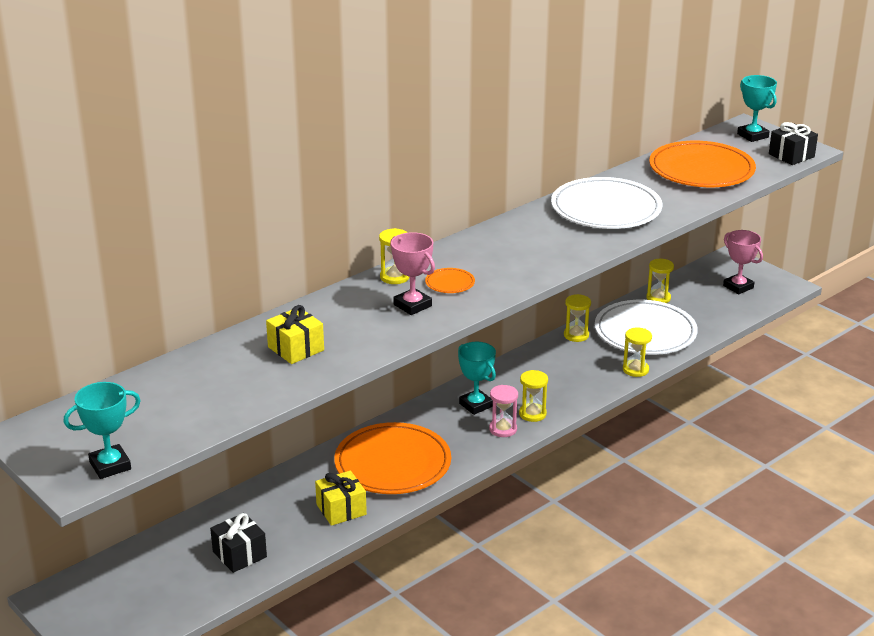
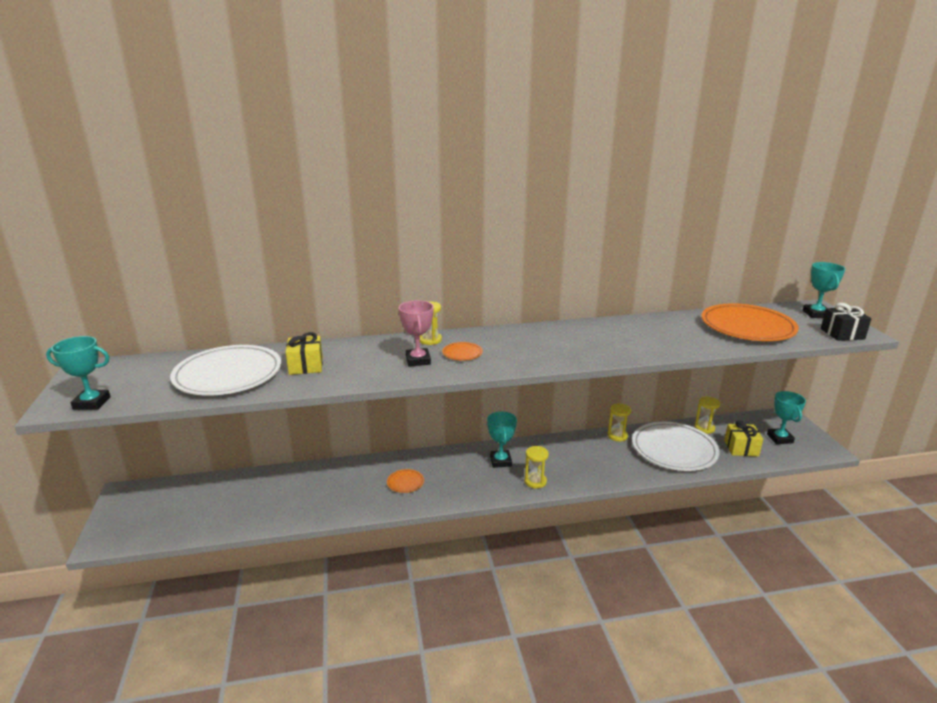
camera: 30 degrees right, 5 degrees down
black gift [210,513,267,573] -> none
yellow gift [315,471,367,526] -> yellow gift moved to [724,421,763,456]
orange plate [334,422,451,494] -> orange plate [387,469,424,493], size x0.41
pink hourglass [489,385,518,437] -> none
white plate [551,177,662,229] -> white plate moved to [170,345,281,396]
yellow hourglass [623,328,652,377] -> none
pink trophy [723,230,763,294] -> turquoise trophy [767,391,806,444]

